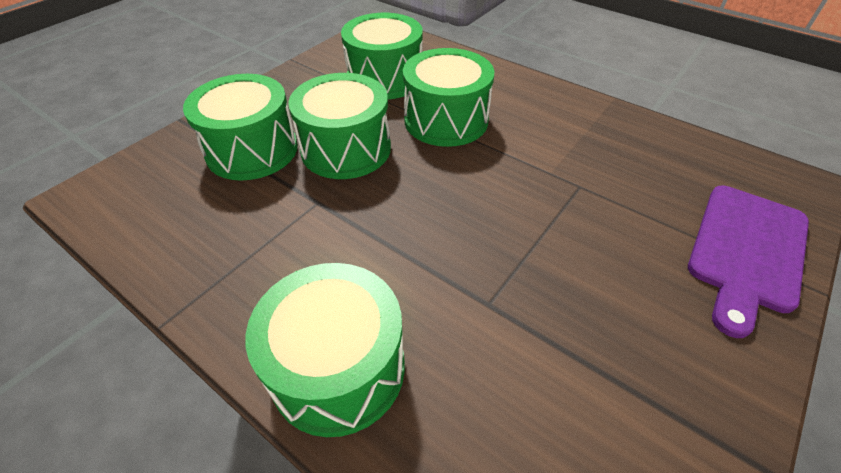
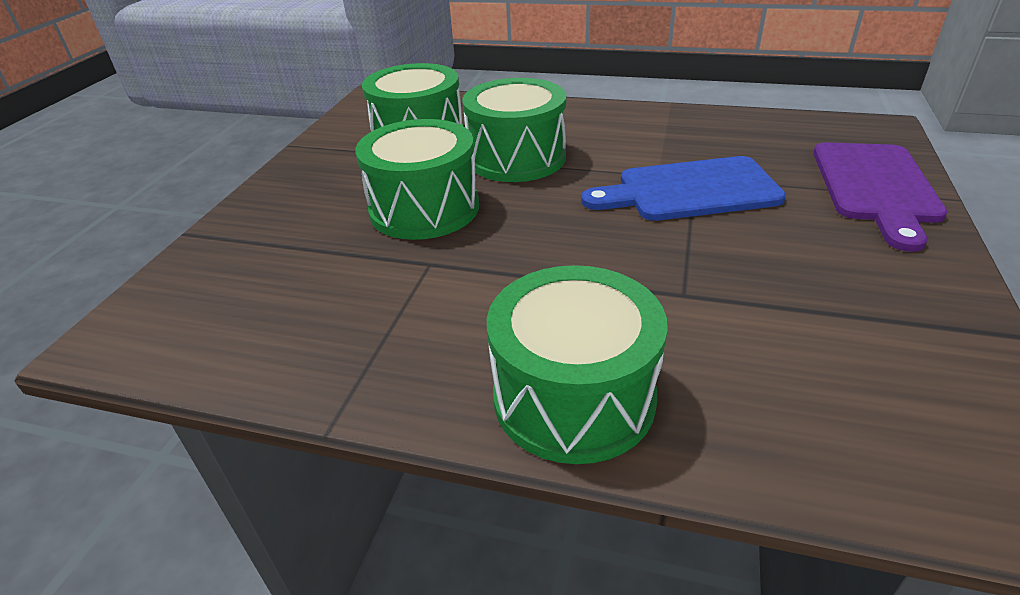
camera: 20 degrees left, 10 degrees down
green drum [183,74,298,181] -> none
none -> blue cutting board [581,156,786,221]

